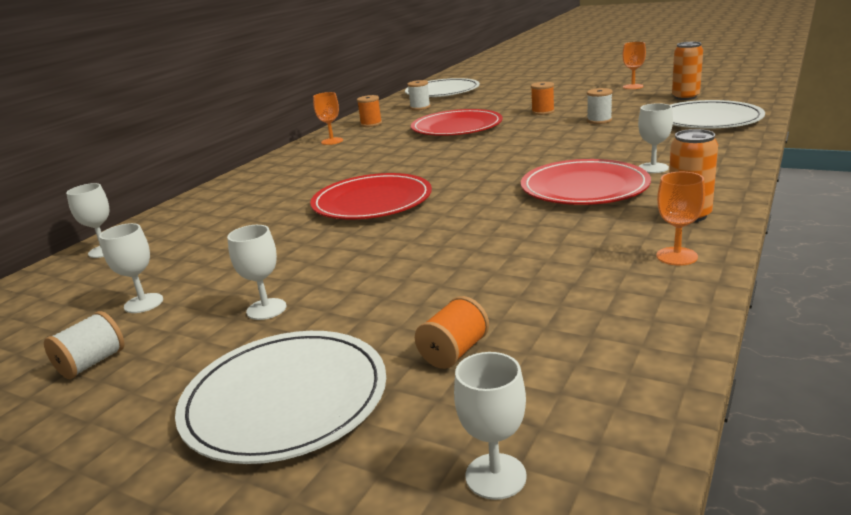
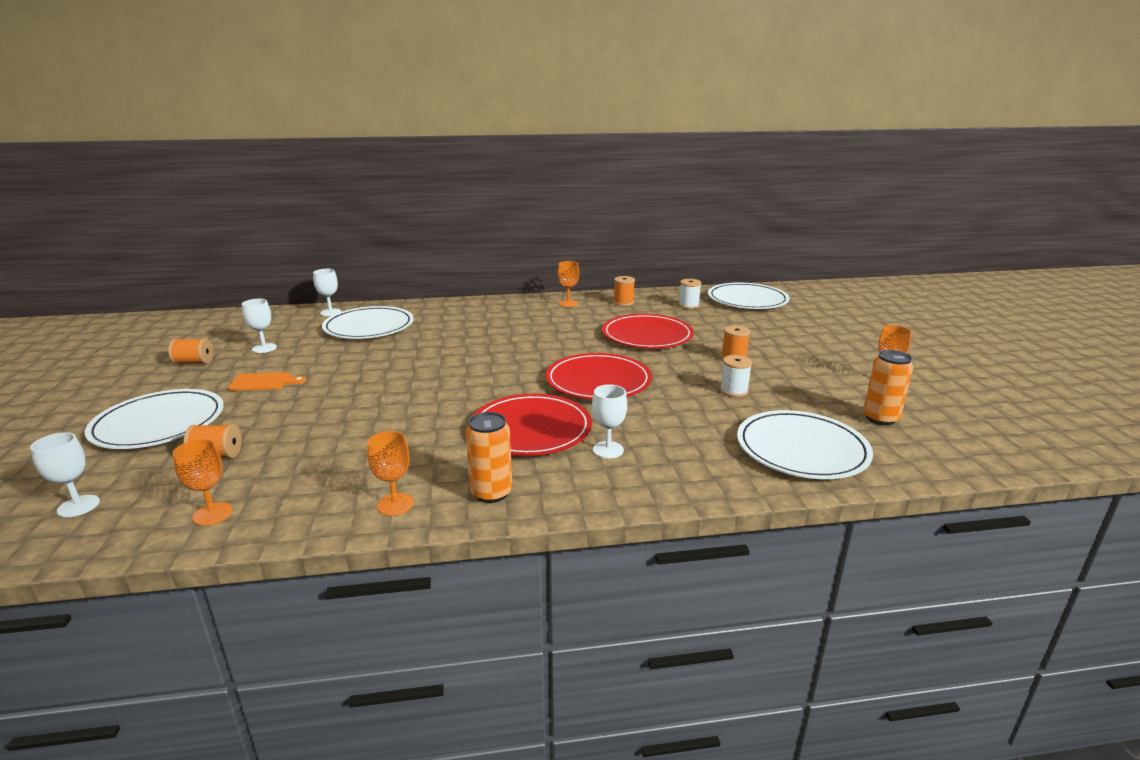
camera: 50 degrees right, 0 degrees up
white spool [44,311,124,379] -> orange spool [168,338,213,364]
white goblet [227,225,286,320] -> orange cutting board [228,372,306,391]
red plate [310,173,432,219] -> red plate moved to [546,353,652,400]
none -> orange goblet [173,439,233,526]
none -> white plate [322,306,414,339]

